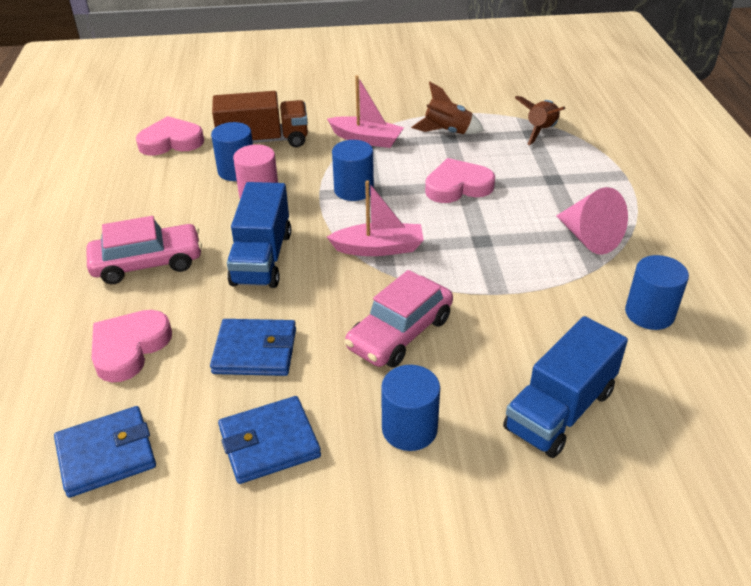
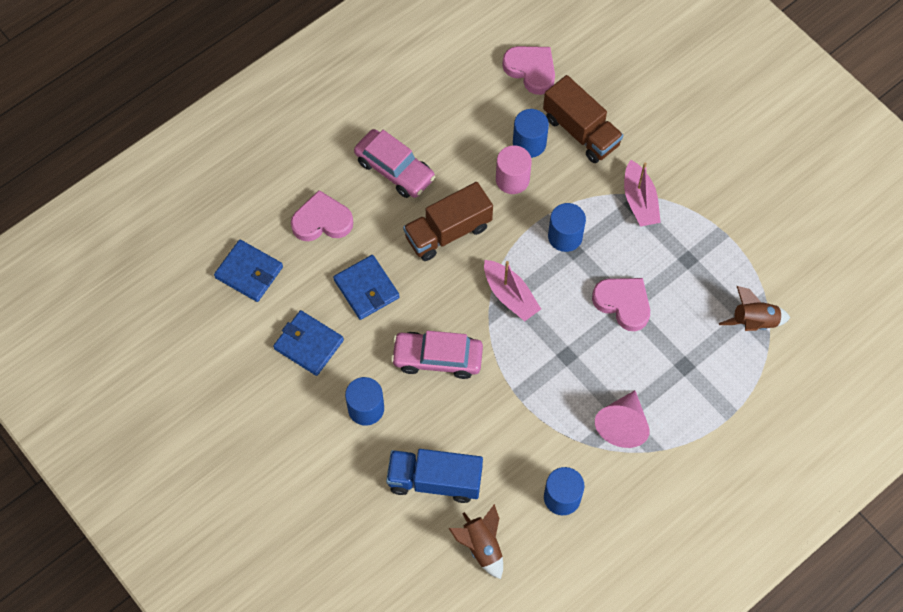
camera: 55 degrees right, 25 degrees up
blue truck [227,182,291,288] -> brown truck [403,182,493,261]
brown rocket [411,82,484,134] -> brown rocket moved to [449,504,503,579]

